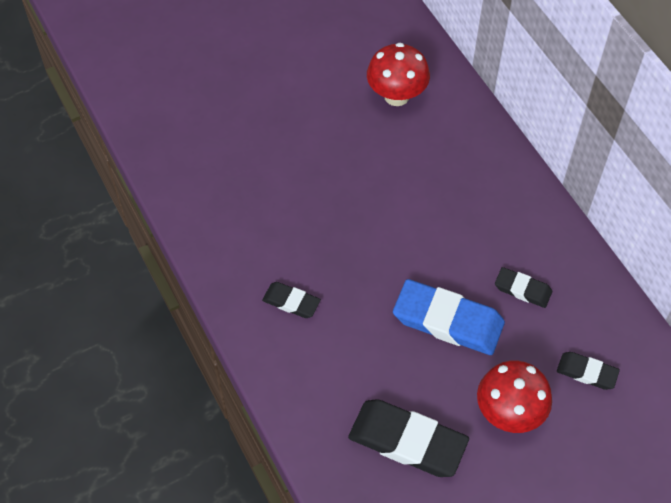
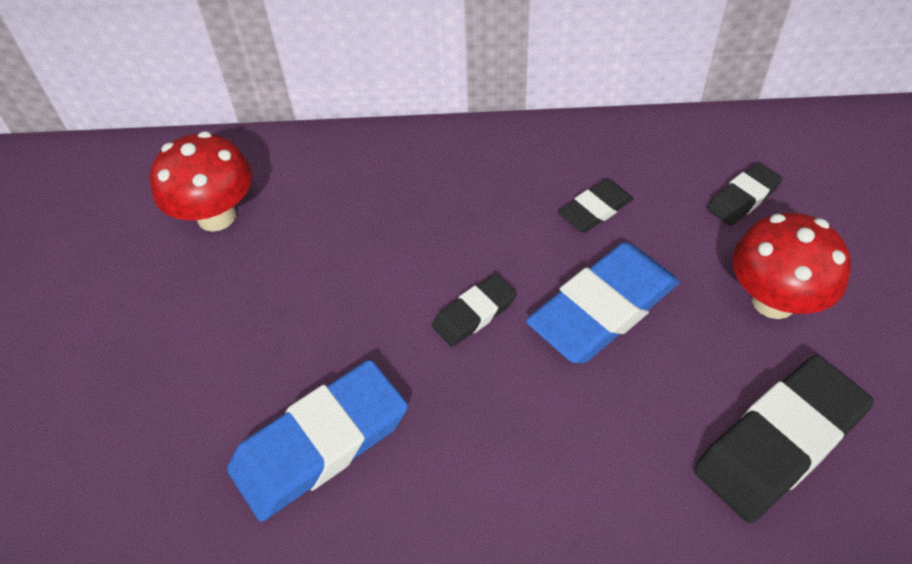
camera: 60 degrees left, 5 degrees down
black eraser [262,282,321,318] -> black eraser moved to [432,274,517,347]
none -> blue eraser [227,360,408,522]

